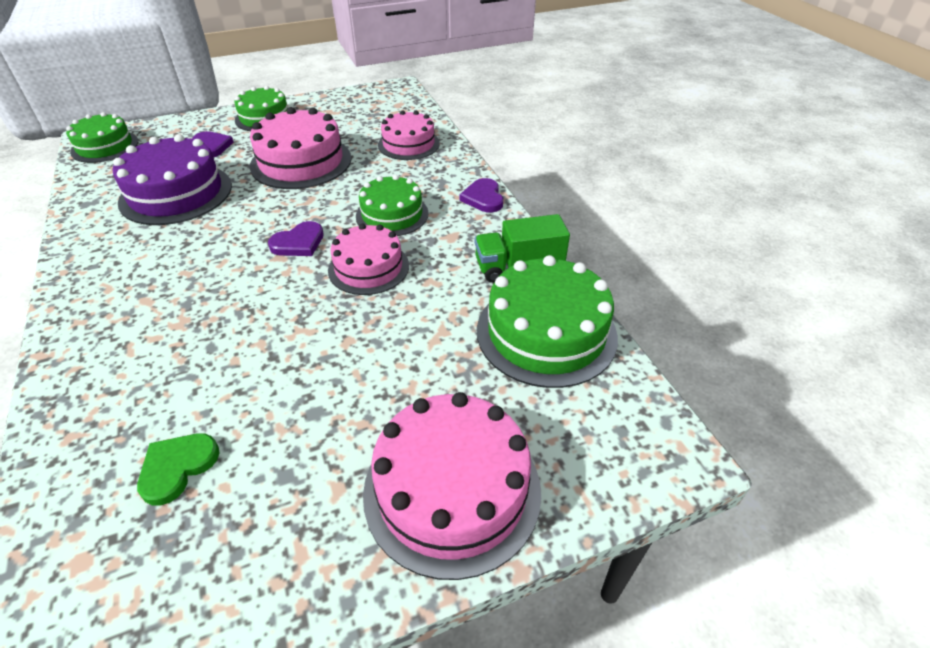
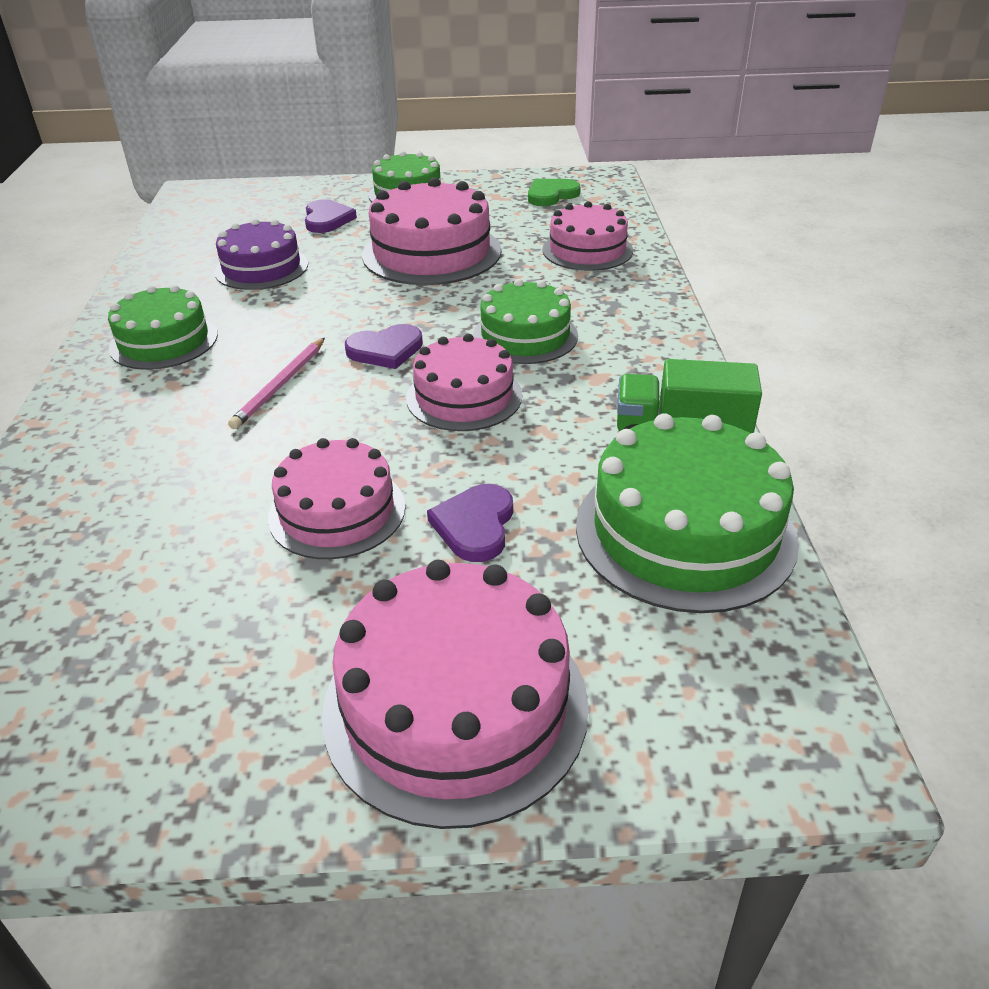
camera: 20 degrees right, 5 degrees down
green cake [66,112,138,163] -> green cake moved to [108,285,218,370]
purple cake [113,134,232,225] -> purple cake [214,219,308,290], size x0.65
green heart [137,433,220,506] -> green heart moved to [528,179,581,206]
purple heart [459,178,503,213] -> purple heart moved to [427,484,513,562]
none -> pink pencil [228,338,325,429]
none -> pink cake [268,438,405,559]

